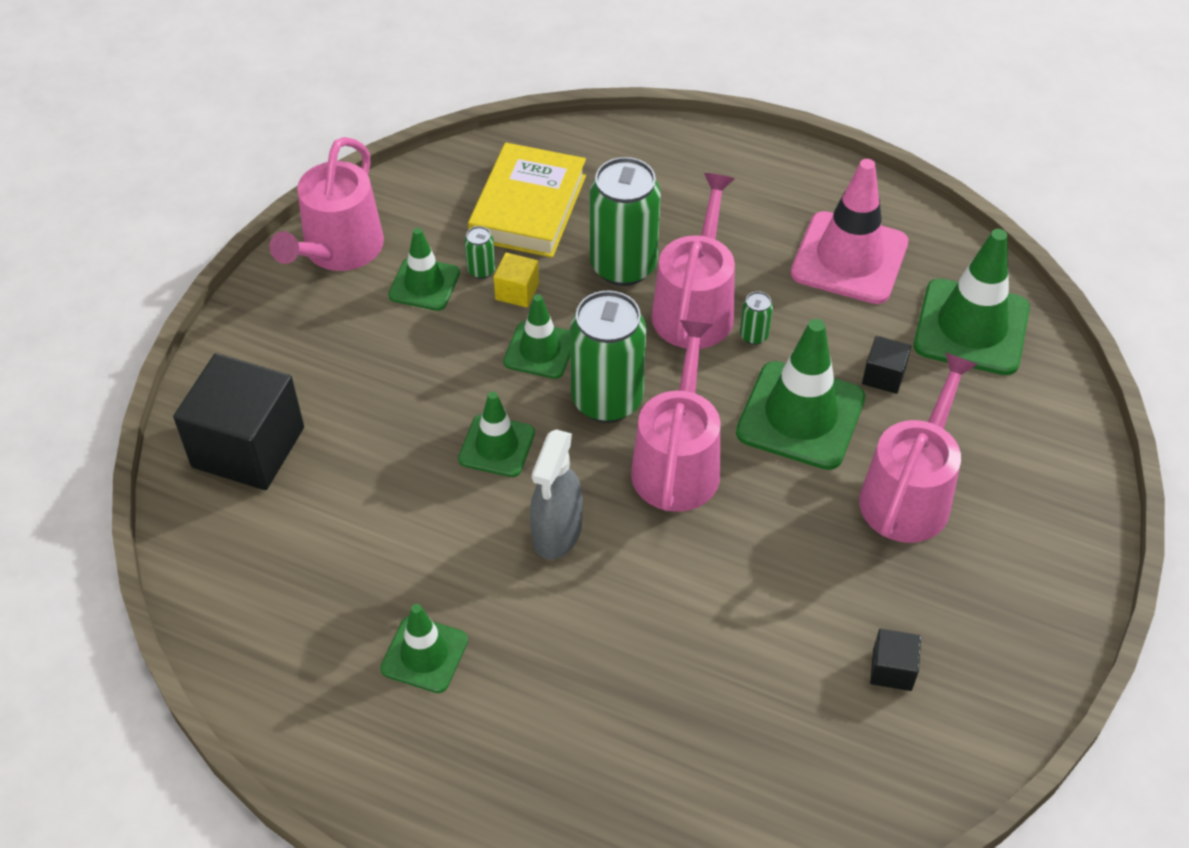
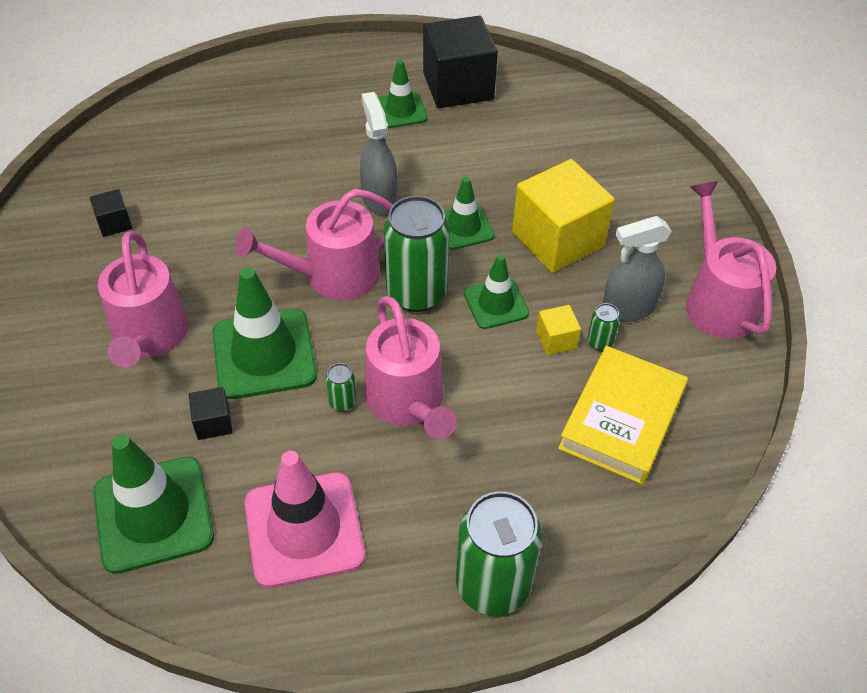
camera: 145 degrees right, 0 degrees up
black cube [173,353,304,490] -> black cube moved to [423,16,498,108]
green traffic cone [388,228,460,311] -> grey spray bottle [603,216,672,322]
yellow book [468,143,586,258] -> yellow book turned 45 degrees clockwise [558,346,688,485]
green can [590,157,661,286] -> green can moved to [456,491,542,616]
pink watering can [631,320,720,512] -> pink watering can turned 90 degrees clockwise [235,189,393,300]
none -> yellow cube [512,159,615,273]

